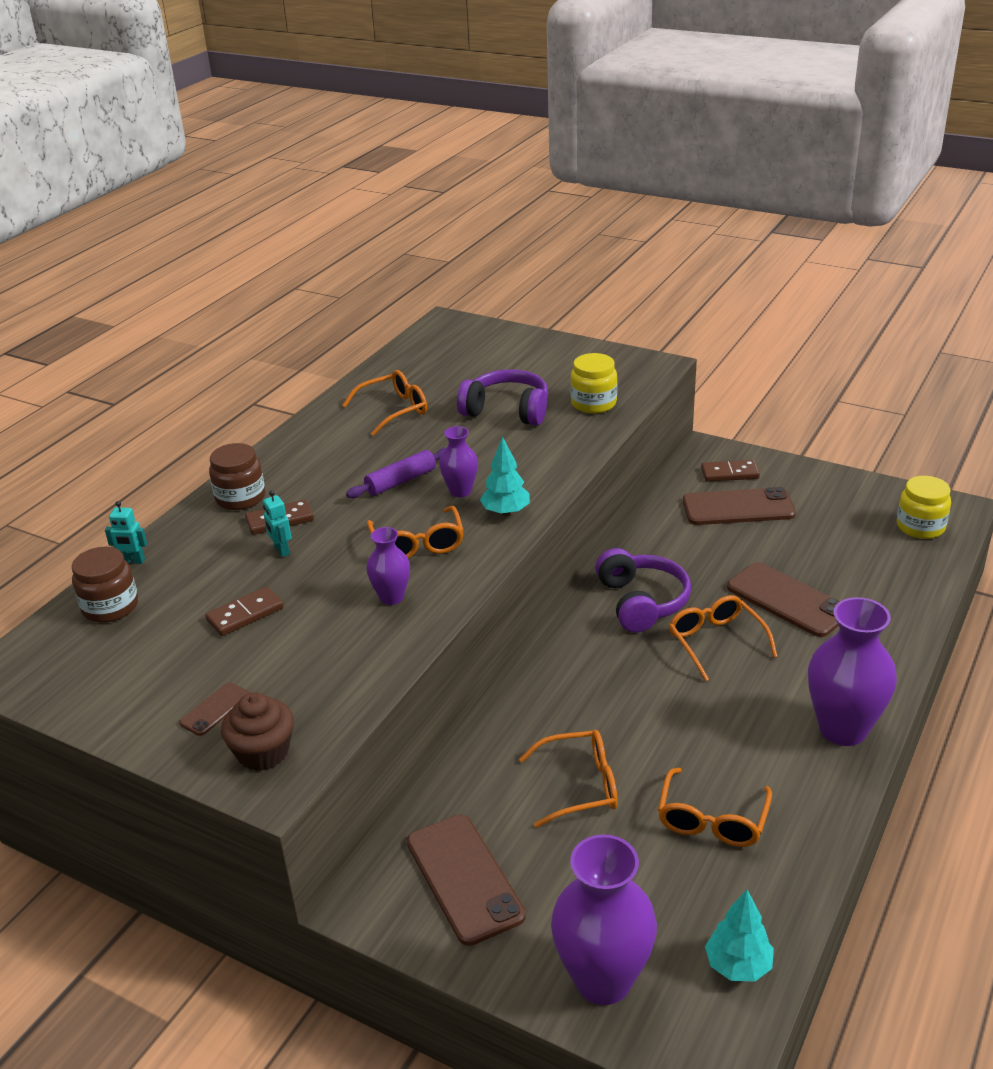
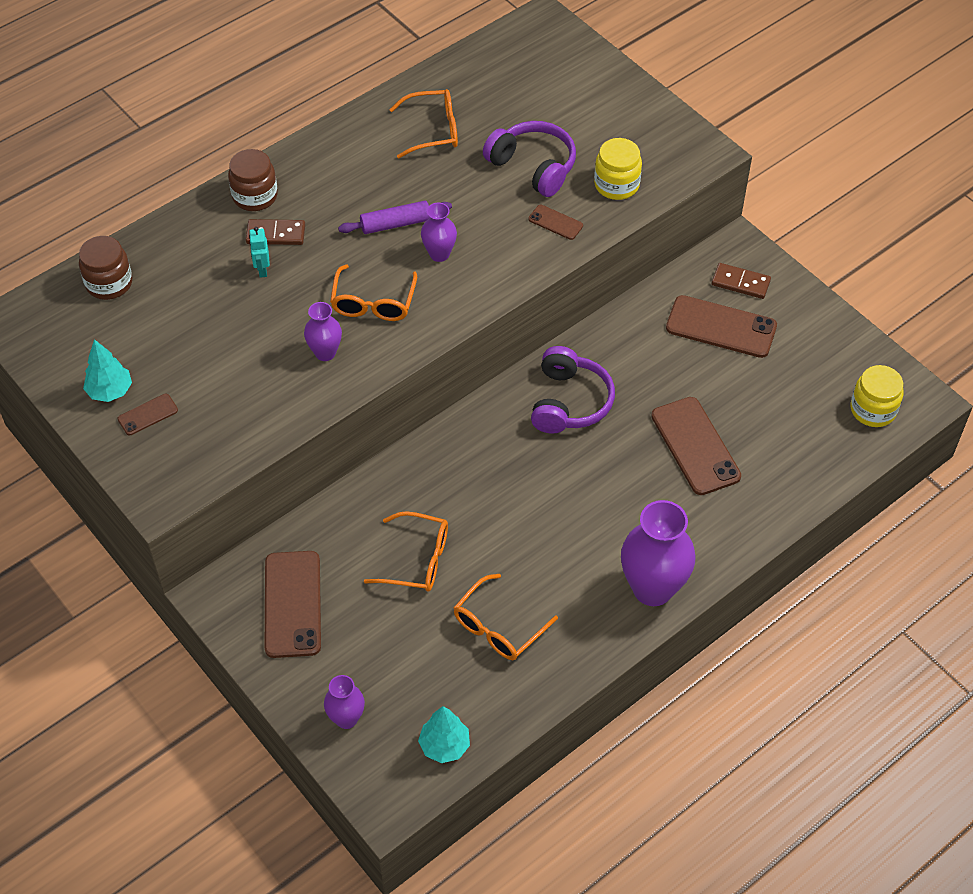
camera: 20 degrees right, 20 degrees up
turquoise robot [105,501,147,564] -> none
brown domino [205,587,284,636] -> none
brown cupcake [221,692,294,771] -> none
turquoise tree [480,437,530,516] -> turquoise tree moved to [83,339,132,402]
purple vase [551,834,657,1005] -> purple vase [324,675,365,729], size x0.53
orange glasses [668,595,778,681] -> none
none -> brown phone [528,205,583,240]

